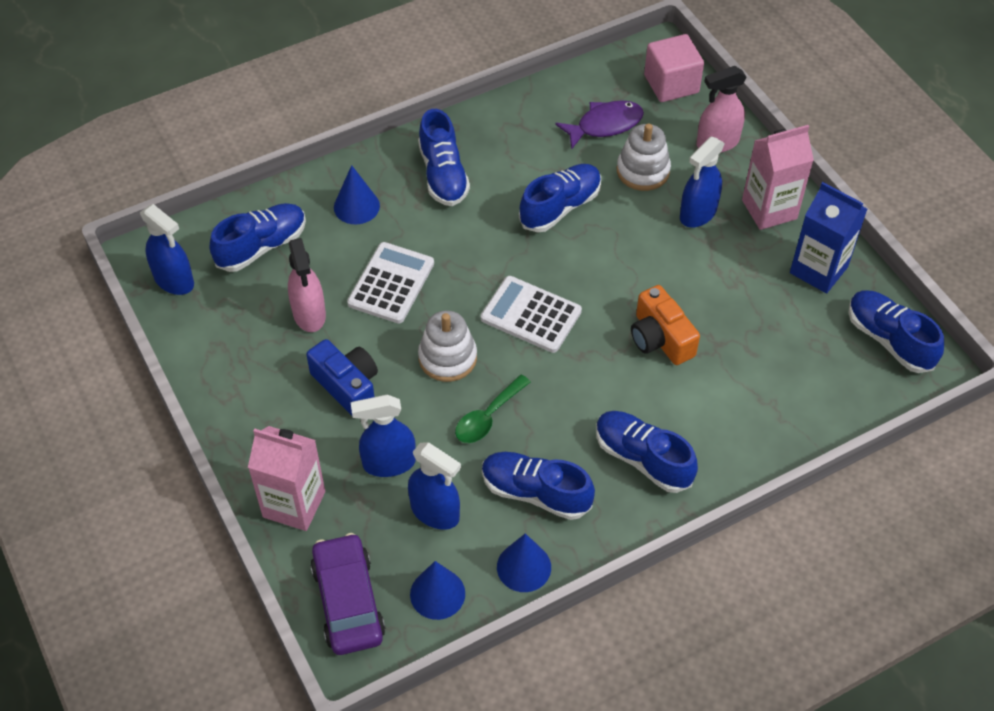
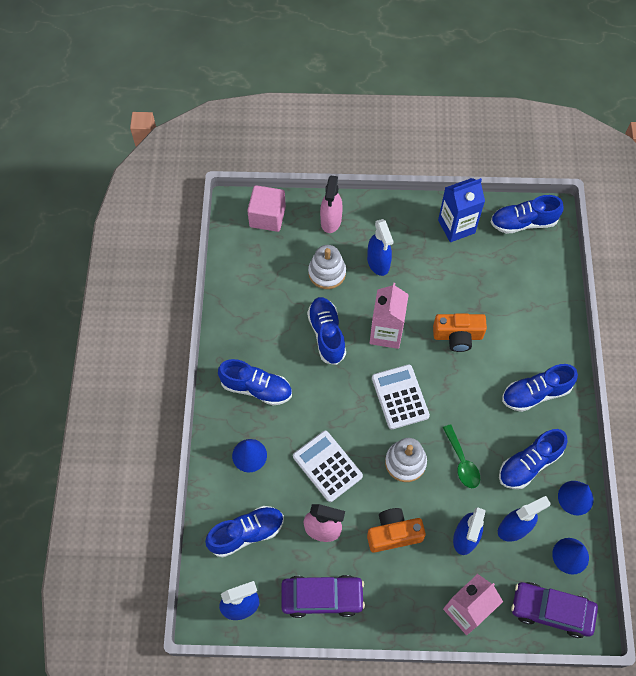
camera: 60 degrees left, 10 degrees up
blue shoe [210,203,306,272] -> blue shoe turned 75 degrees clockwise [205,506,284,557]
blue camera [306,339,378,415] -> orange camera [367,508,426,553]
white calculator [481,276,582,353] -> white calculator turned 105 degrees clockwise [372,364,430,429]
purple fish [555,100,644,149] -> none
pink carton [742,125,814,230] -> pink carton moved to [370,283,409,349]
none -> purple car [281,575,365,618]

